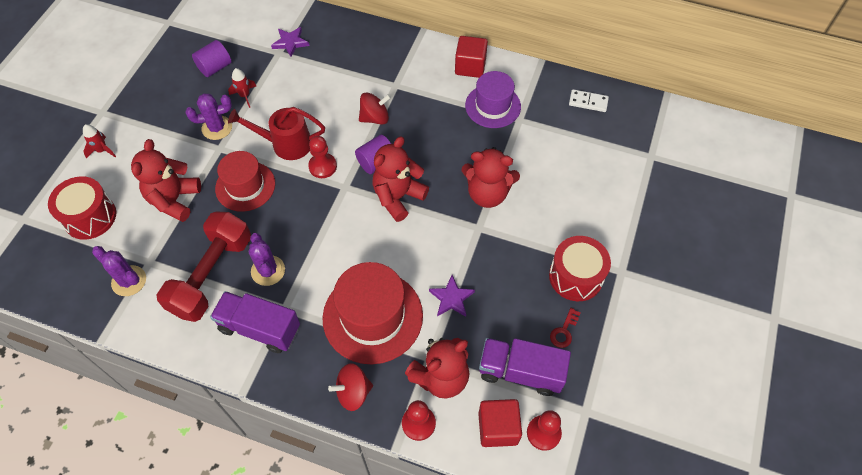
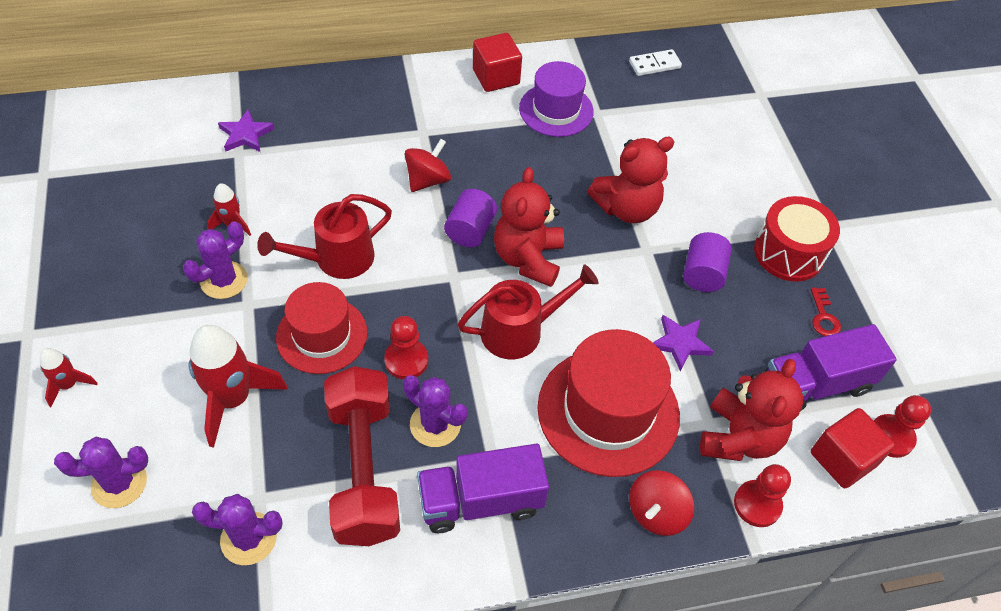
camera: 35 degrees left, 5 degrees down
red drum [48,176,116,240] -> purple cactus [54,437,148,508]
red teddy bear [131,139,201,222] -> red rocket [189,325,288,448]
purple cylinder [192,40,231,77] -> purple cylinder moved to [683,232,732,292]
red pawn [308,136,337,178] -> red pawn moved to [384,316,428,379]
none -> red watering can [458,264,598,359]

